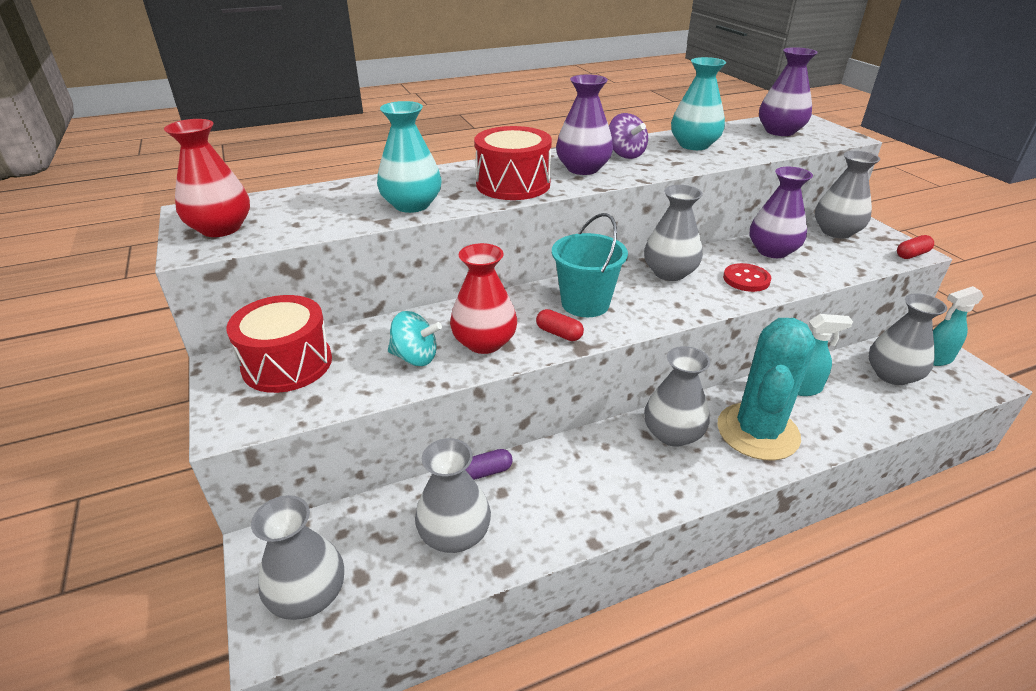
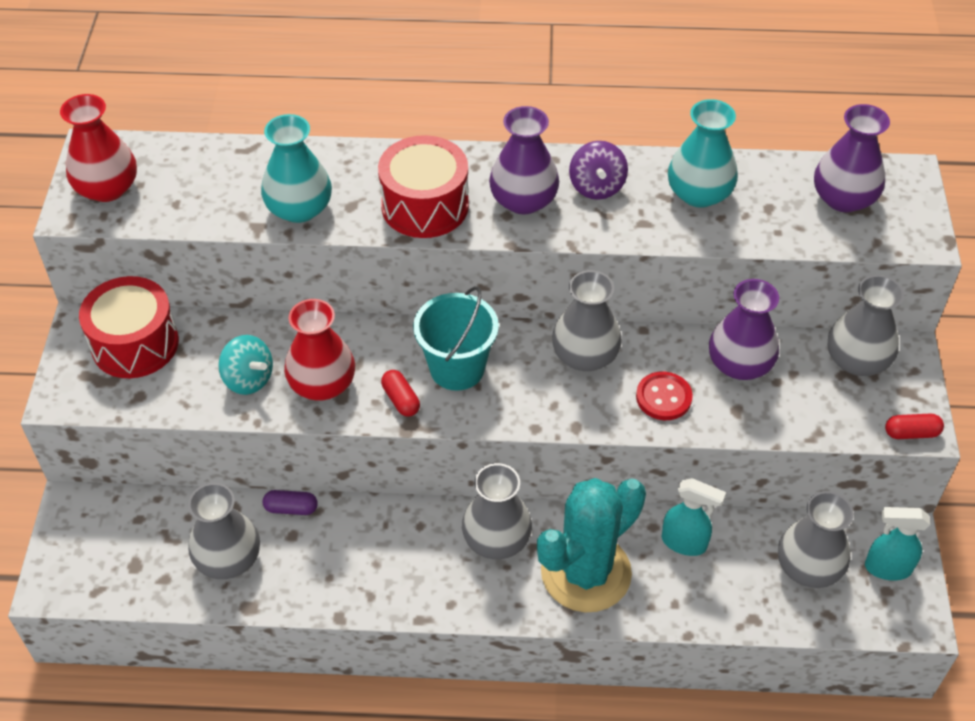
camera: 25 degrees right, 15 degrees up
grey vase [251,495,344,620] -> none

